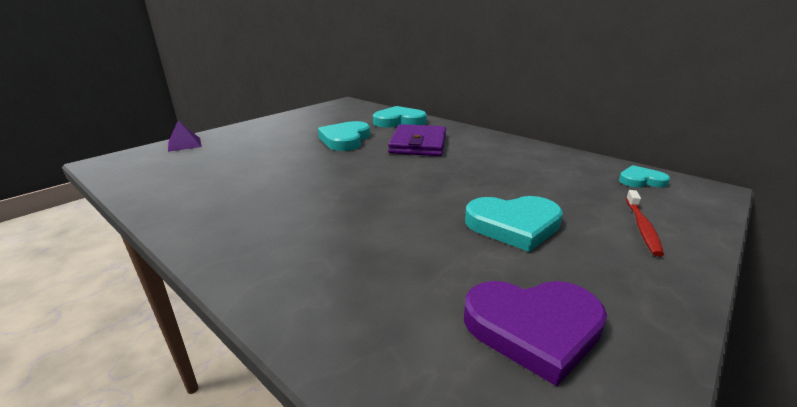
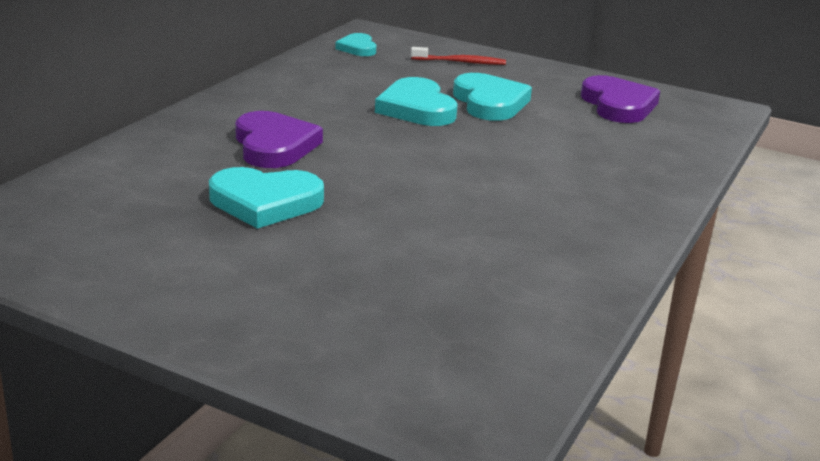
camera: 105 degrees left, 0 degrees up
purple pyramid [168,120,202,152] -> none
turquoise heart [373,106,427,127] -> turquoise heart moved to [375,77,458,126]
purple wallet [388,124,446,156] -> purple heart [235,111,323,168]

